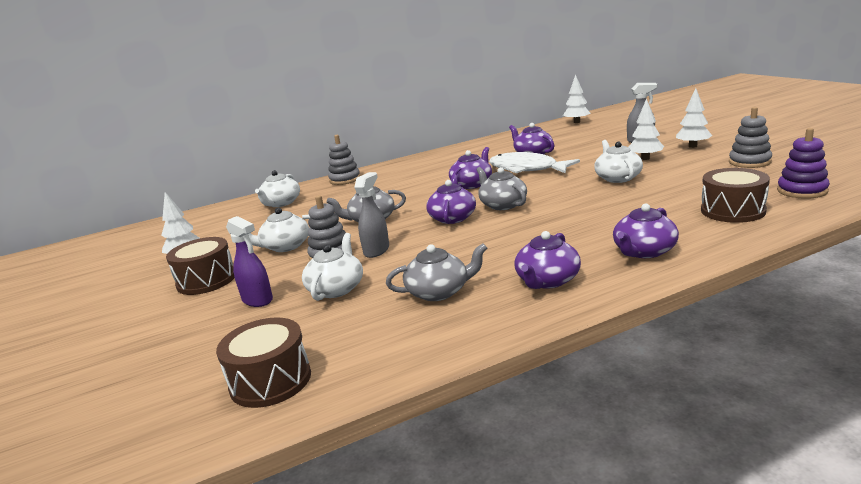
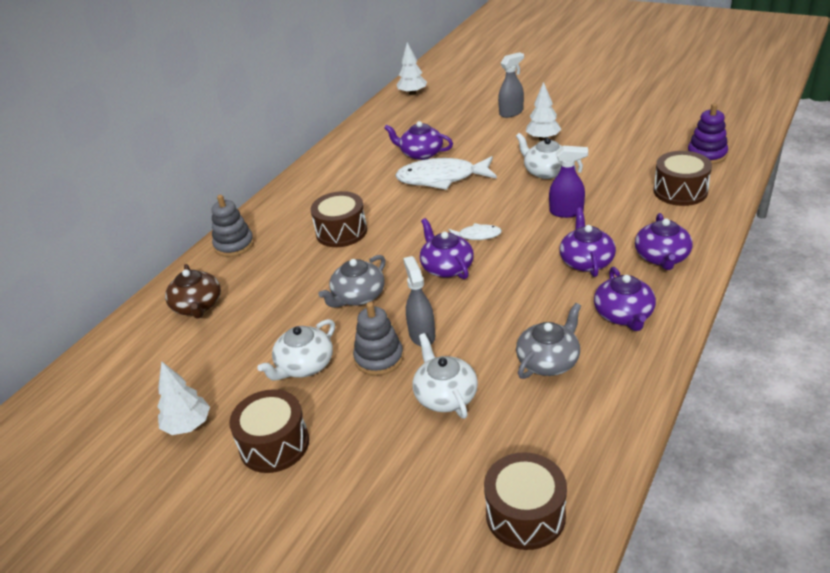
camera: 35 degrees left, 15 degrees up
purple spray bottle [226,216,273,307] -> purple spray bottle moved to [549,146,588,218]
white teapot [255,170,300,207] -> brown teapot [165,264,221,319]
purple teapot [449,147,492,189] -> purple teapot moved to [559,208,616,277]
grey teapot [476,167,527,210] -> white fish [448,223,502,240]
white tree [676,88,712,148] -> none
grey stacking toy [729,107,772,168] -> none
none -> brown drum [310,191,367,247]

